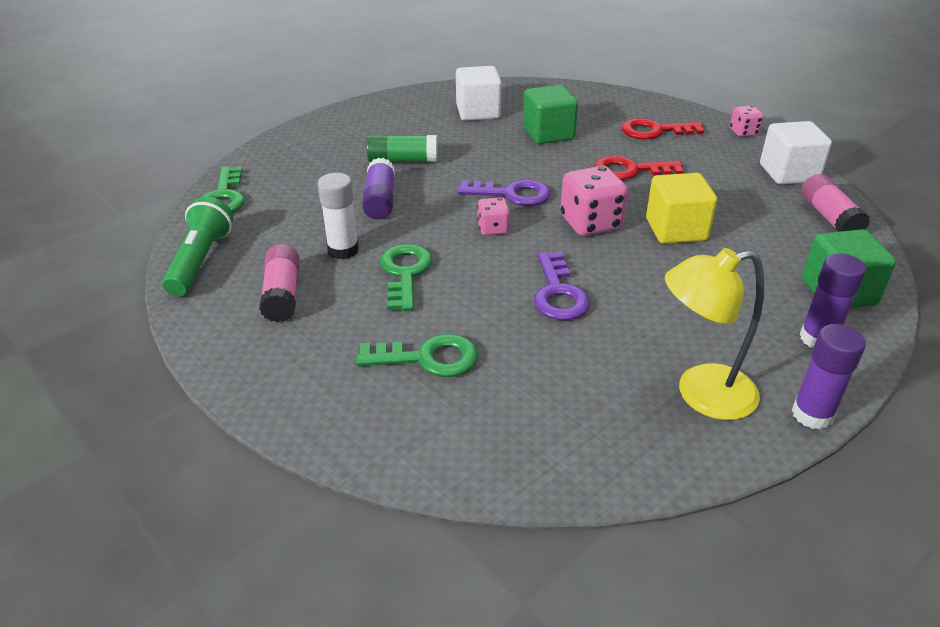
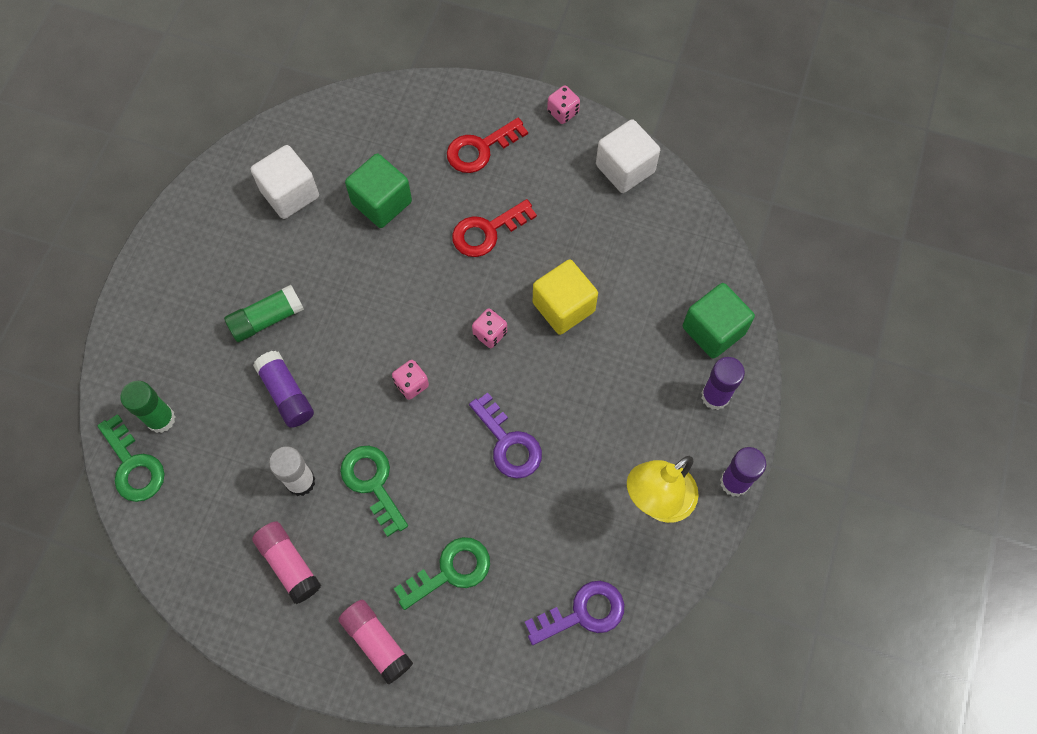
camera: 30 degrees left, 30 degrees up
green flashlight [162,196,233,296] -> none
purple key [458,180,551,206] -> purple key moved to [525,581,624,645]
pink dice [560,166,628,236] -> pink dice [472,308,507,348], size x0.56
pink glue stick [801,174,870,232] -> pink glue stick moved to [338,600,413,684]
none -> green glue stick [120,381,175,433]

